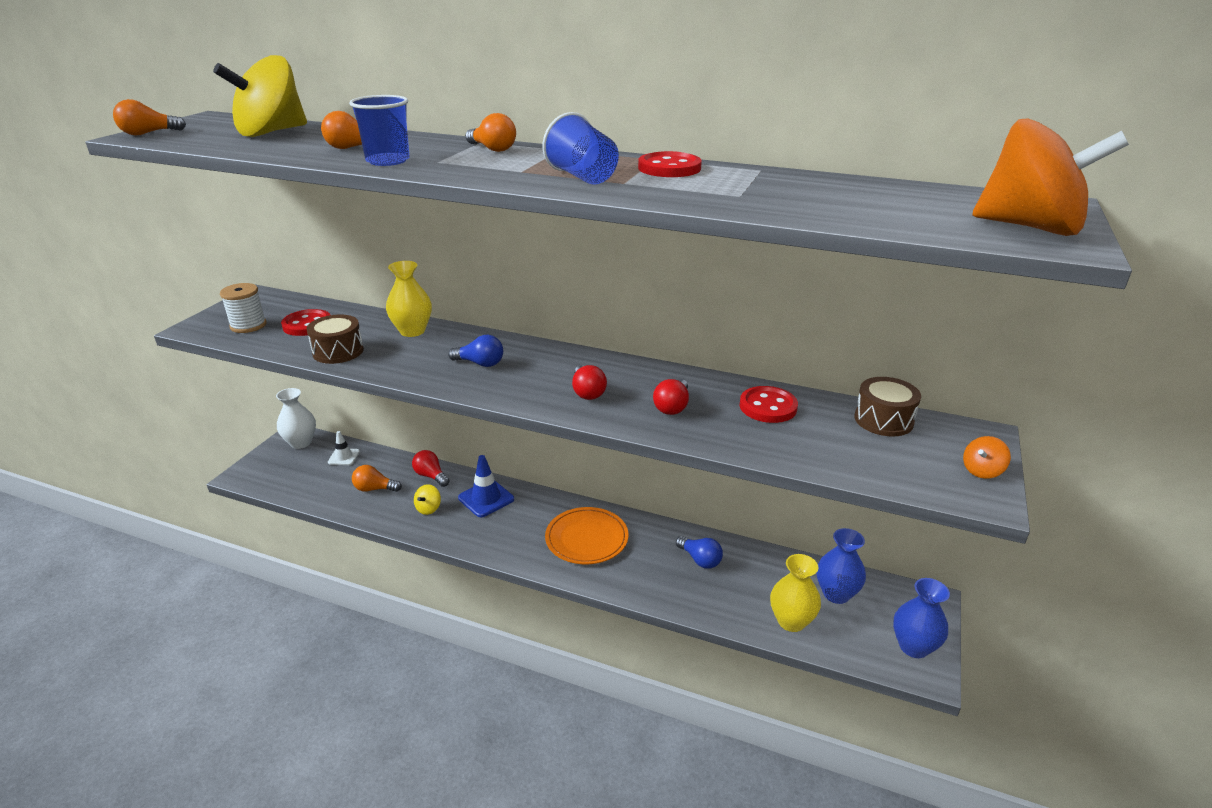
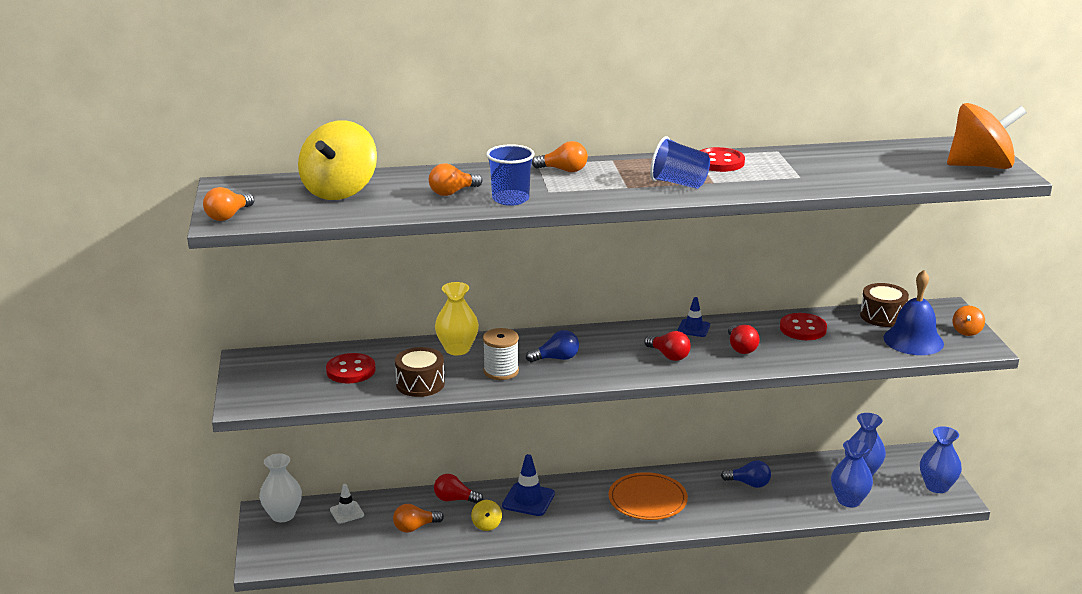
camera: 30 degrees left, 5 degrees down
white spool [220,283,266,333] -> white spool moved to [483,328,519,380]
yellow vase [770,554,821,632] -> blue vase [831,439,873,507]
none -> blue traffic cone [677,297,710,337]
none -> blue bell [883,270,944,355]

